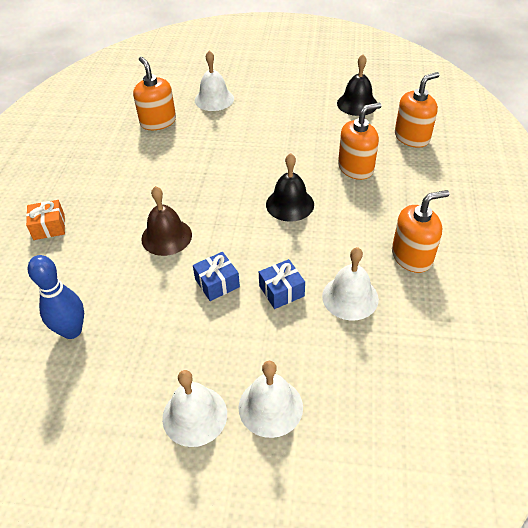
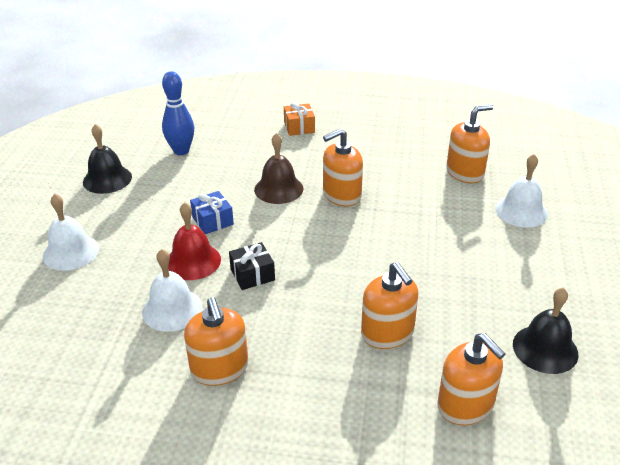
camera: 90 degrees right, 10 degrees down
white bell [162,370,227,447] -> none
blue gift [259,259,305,309] -> red bell [168,202,221,280]
black bell [266,153,314,222] -> black bell moved to [83,124,132,194]
none -> black gift [229,242,275,290]
none -> orange soap dispenser [323,128,363,207]

